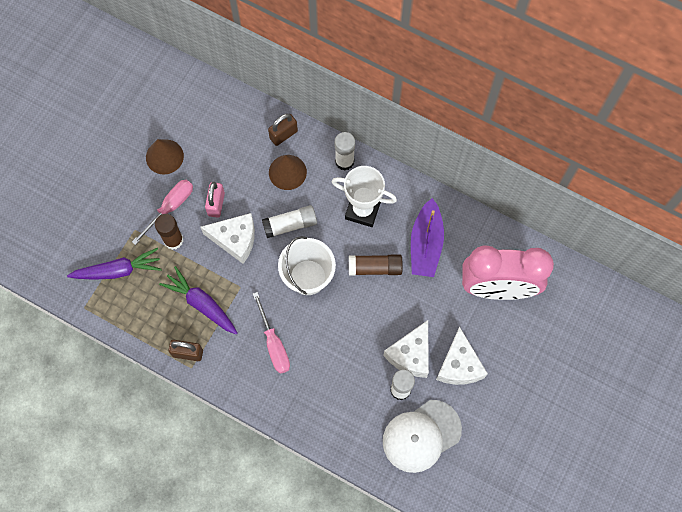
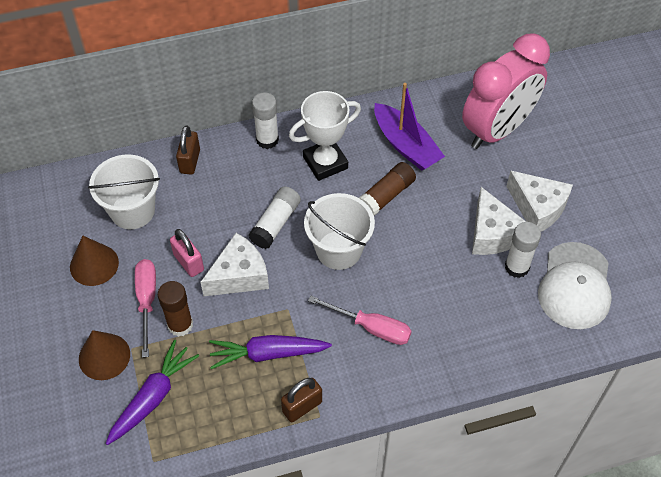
camera: 45 degrees left, 15 degrees down
brown cone [269,155,307,190] -> brown cone moved to [79,330,130,380]
none -> white bucket [88,154,160,229]

